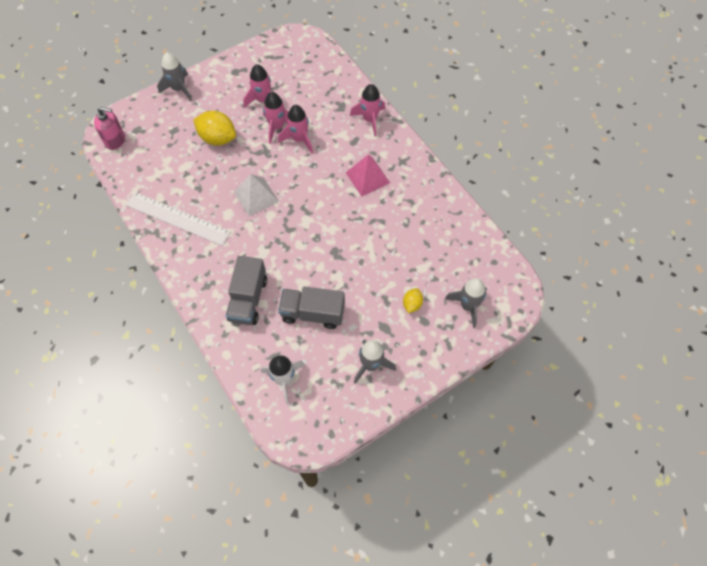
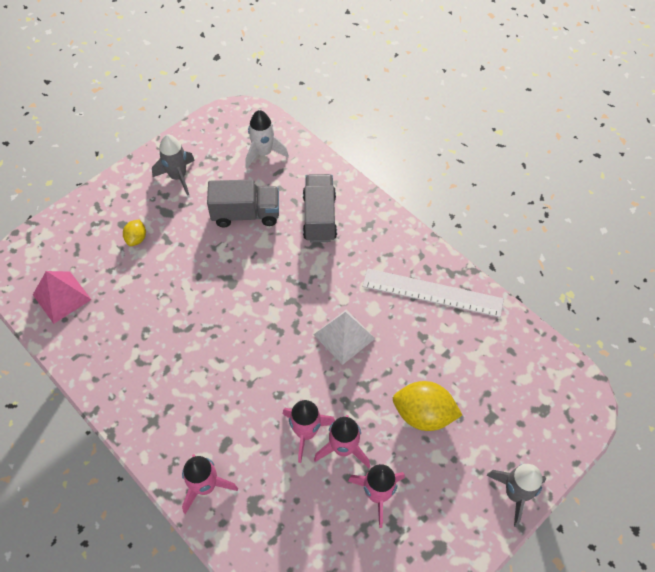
camera: 170 degrees right, 5 degrees down
pink soap dispenser [94,107,125,150] -> none
pink pyramid [345,154,390,196] -> pink pyramid moved to [33,271,92,324]
grey rocket [445,278,487,328] -> none

